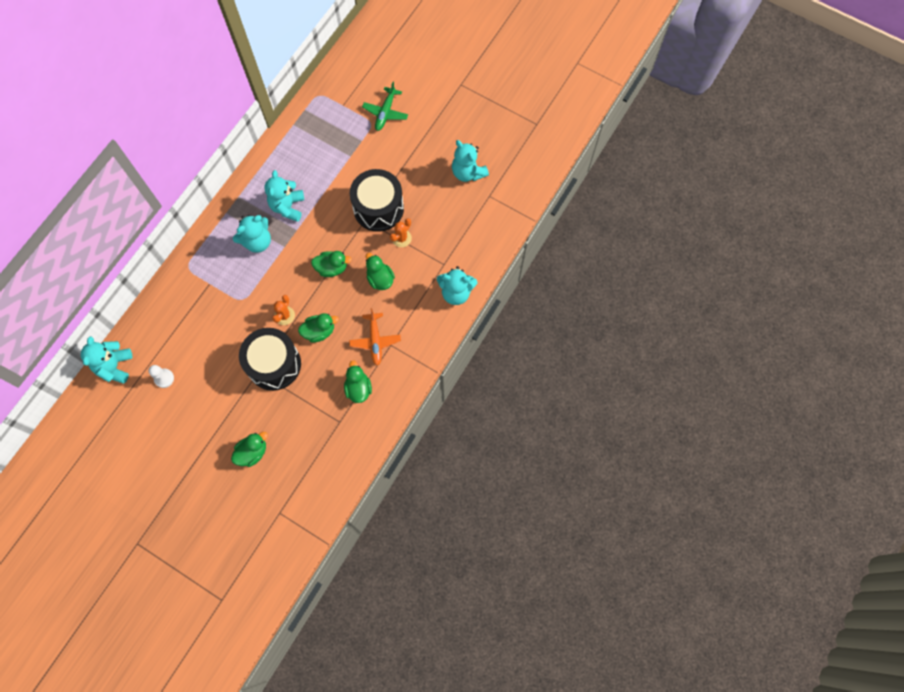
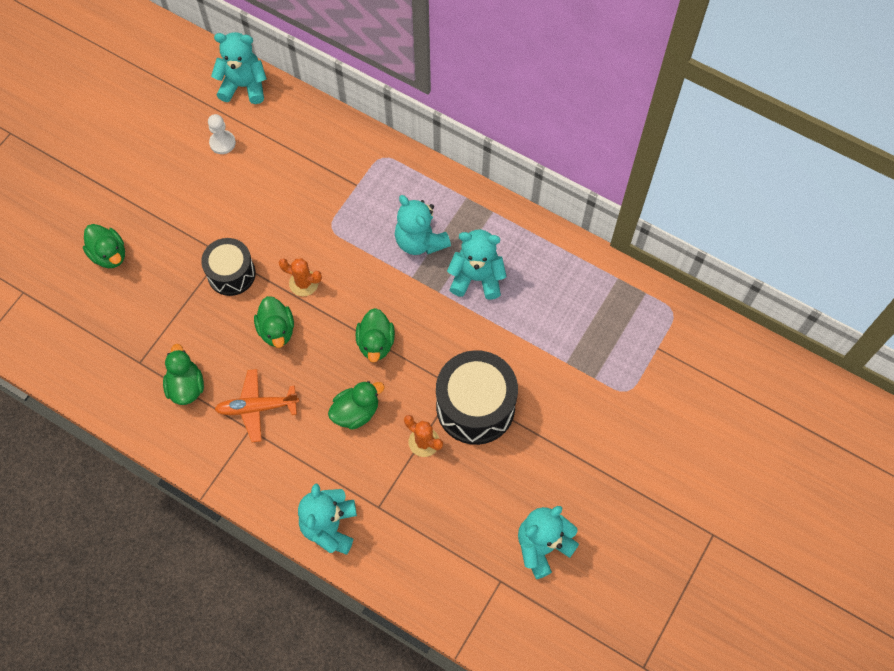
camera: 90 degrees right, 5 degrees down
black drum [239,328,301,391] -> black drum [201,238,256,296], size x0.64
green duck [344,360,372,403] -> green duck turned 90 degrees counterclockwise [163,344,204,405]
green plane [362,82,408,131] -> none

